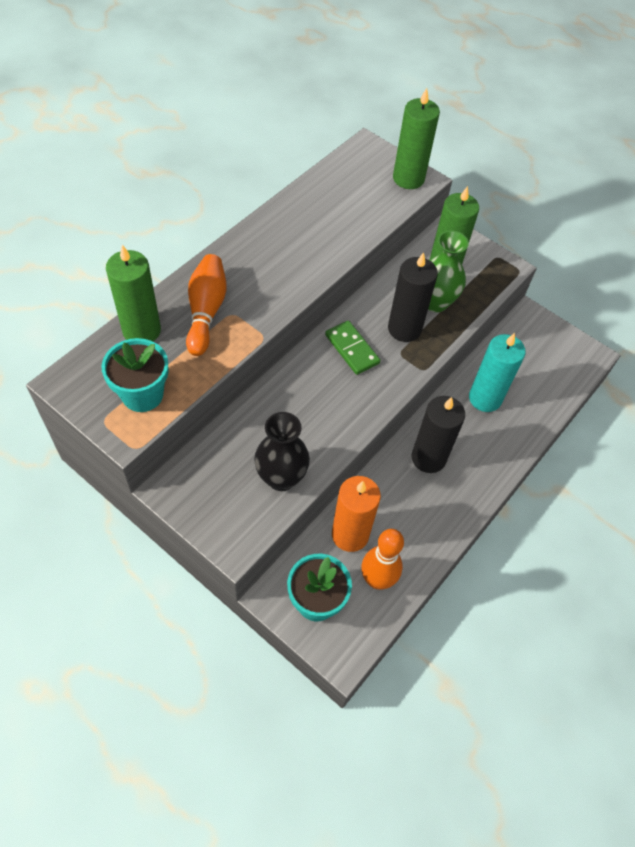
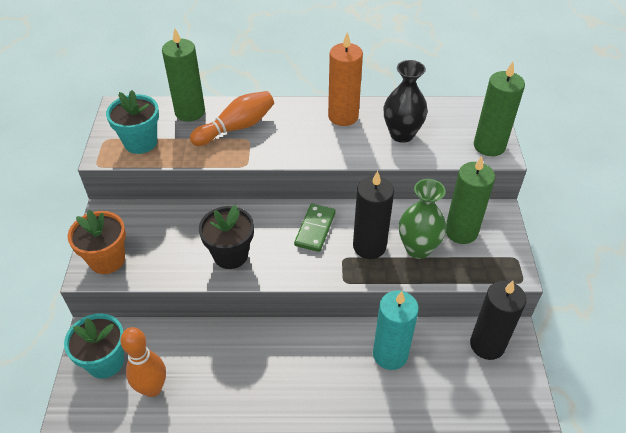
camera: 55 degrees right, 10 degrees down
black vase [254,412,310,491] -> black vase moved to [384,60,428,143]
orange candle [332,476,381,552] -> orange candle moved to [328,32,363,126]
black candle [412,396,465,473] -> black candle moved to [470,281,526,360]
none -> orange flower pot [68,210,126,274]
none -> black flower pot [199,205,254,269]

